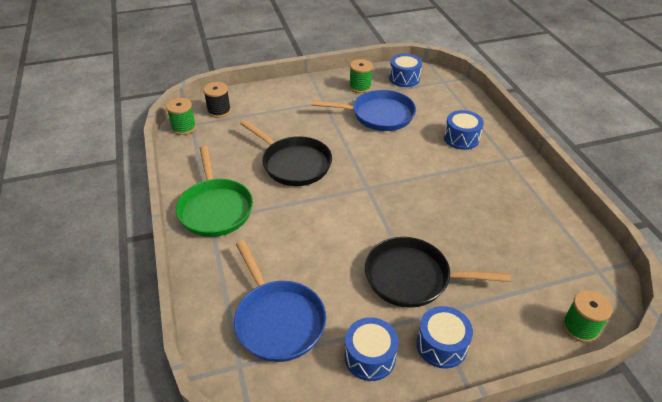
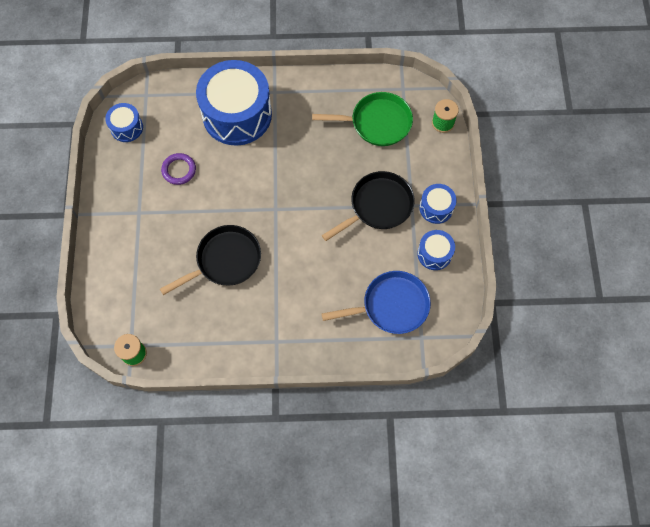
camera: 75 degrees left, 25 degrees up
green pan [176,145,253,237] -> green pan moved to [312,92,413,146]
black spool [203,82,231,118] -> none
blue pan [311,90,416,131] -> purple ring [161,153,196,185]
green spool [349,59,373,93] -> none
black pan [365,237,510,308] -> black pan turned 150 degrees counterclockwise [322,171,415,241]
blue drum [444,110,484,150] -> blue drum [196,60,272,146], size x2.15

